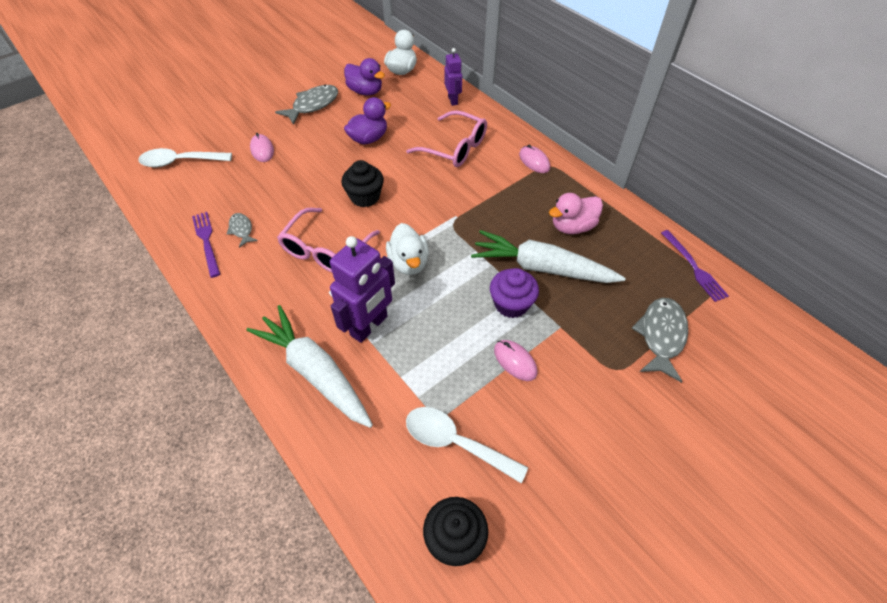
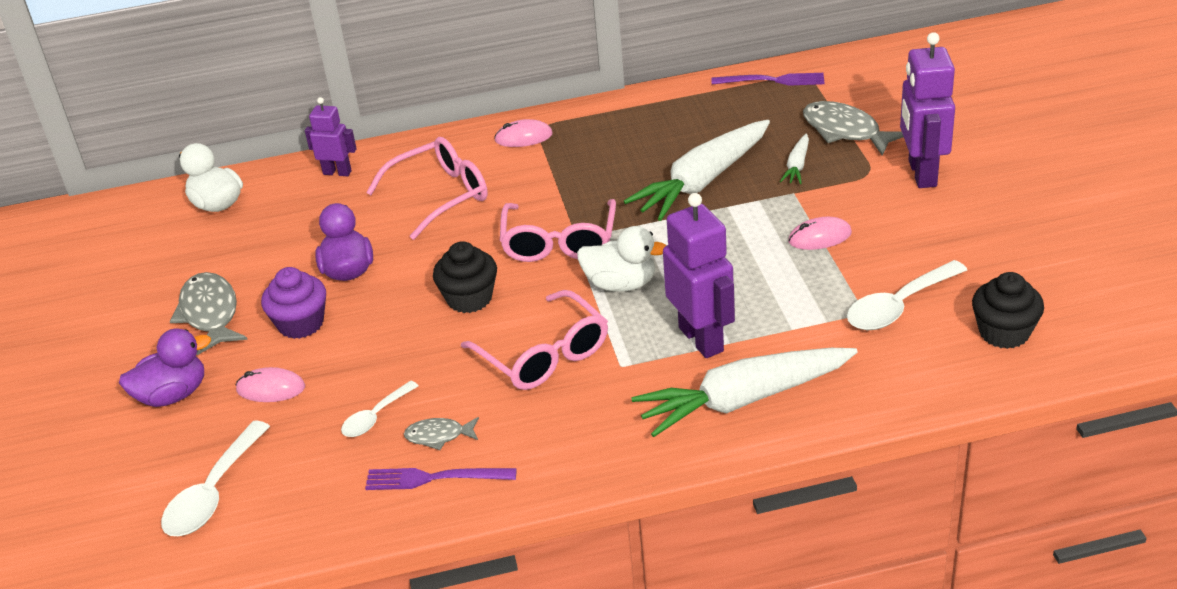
camera: 60 degrees left, 15 degrees down
purple duck [344,58,385,95] -> purple duck moved to [119,328,211,407]
purple cupcake [490,268,539,318] -> purple cupcake moved to [261,267,326,339]
pink duck [549,193,603,234] -> none
none -> white spoon [341,380,419,437]
none -> pink glasses [500,199,616,262]
none -> white carrot [780,134,809,184]
none -> purple robot [900,32,955,188]

